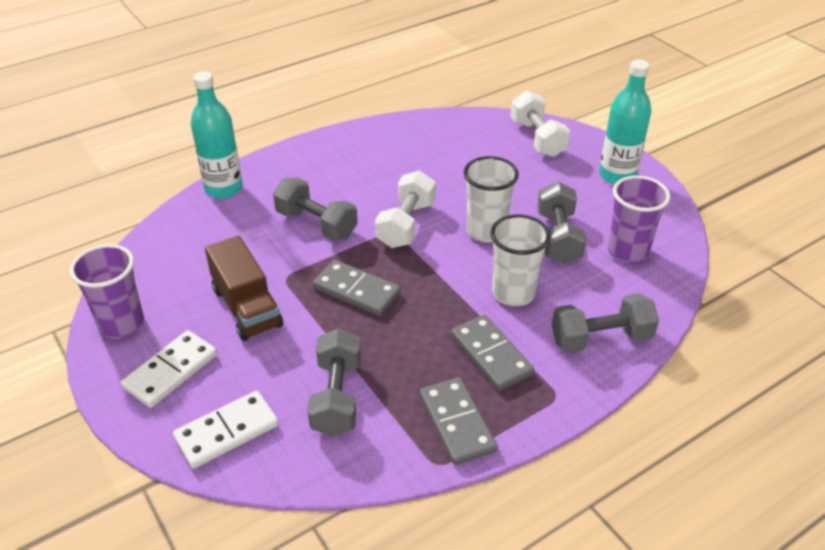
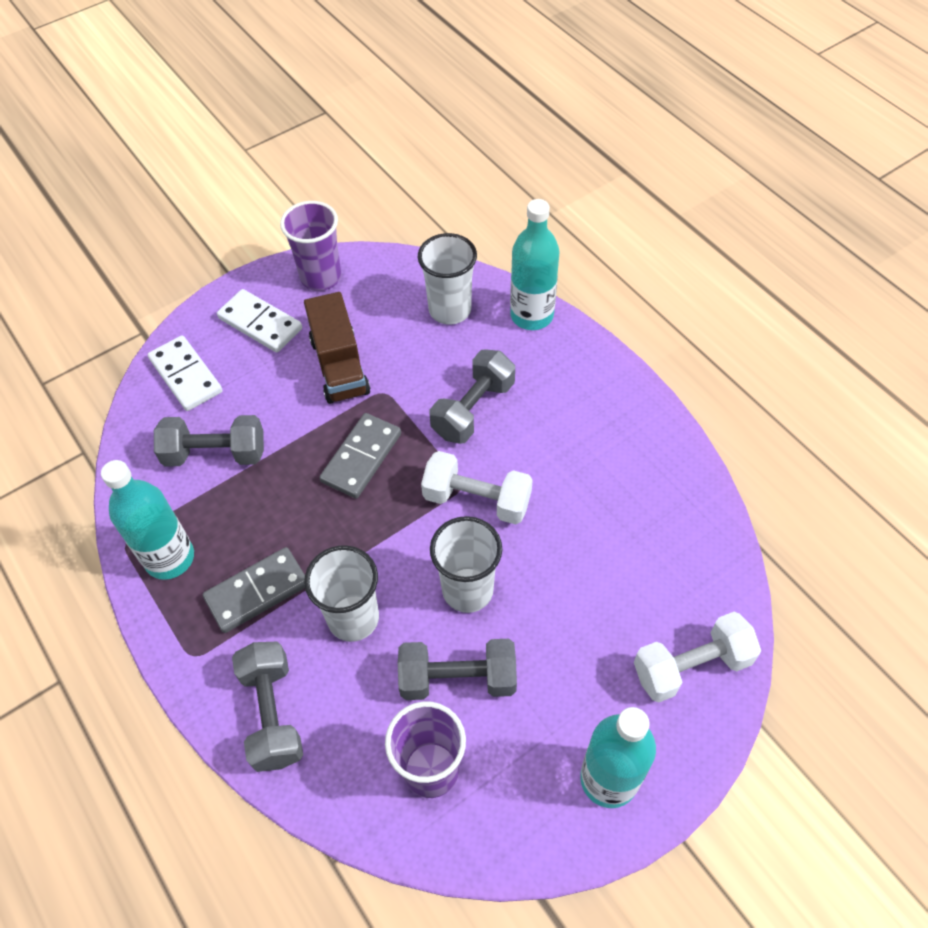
camera: 90 degrees right, 15 degrees up
brown truck [205,236,283,341] -> brown truck turned 75 degrees counterclockwise [304,292,370,404]
grey domino [420,378,498,465] -> turquoise bottle [101,460,194,580]
none -> white cup [418,233,477,325]

